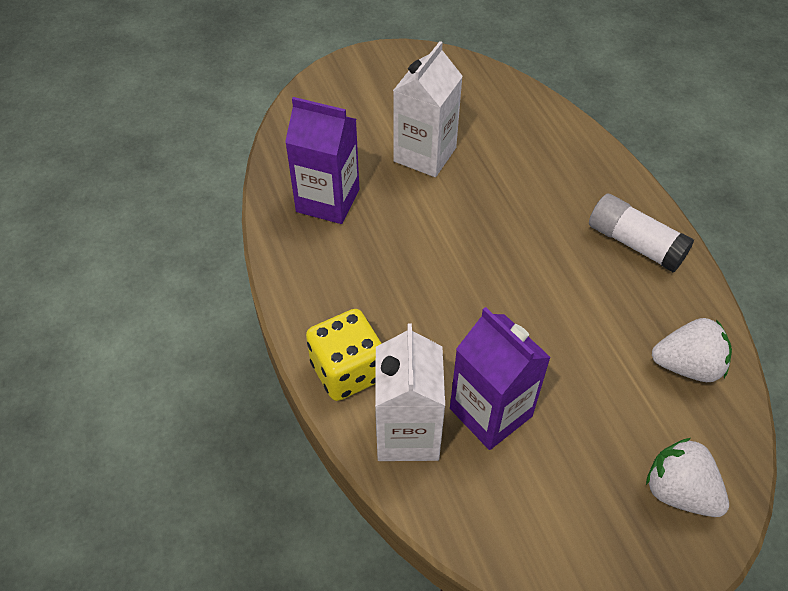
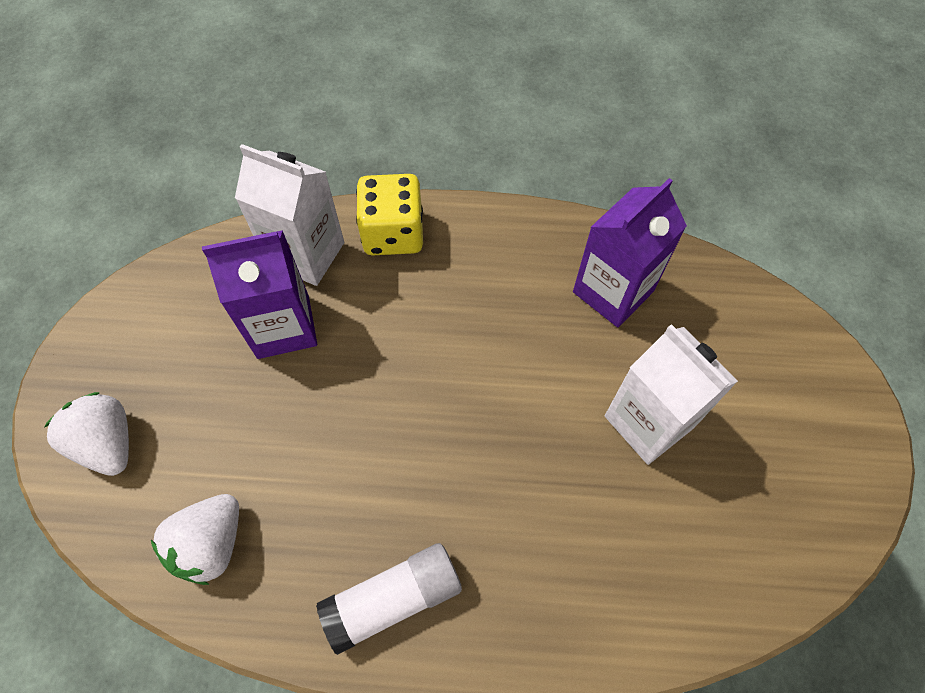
camera: 115 degrees right, 10 degrees up
white strawberry [646,438,729,517] -> white strawberry turned 105 degrees counterclockwise [44,392,129,476]

